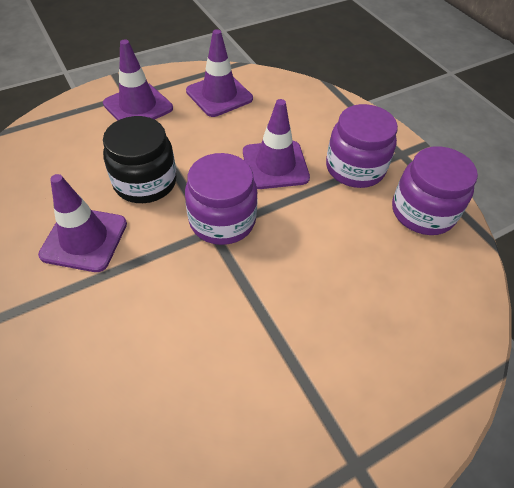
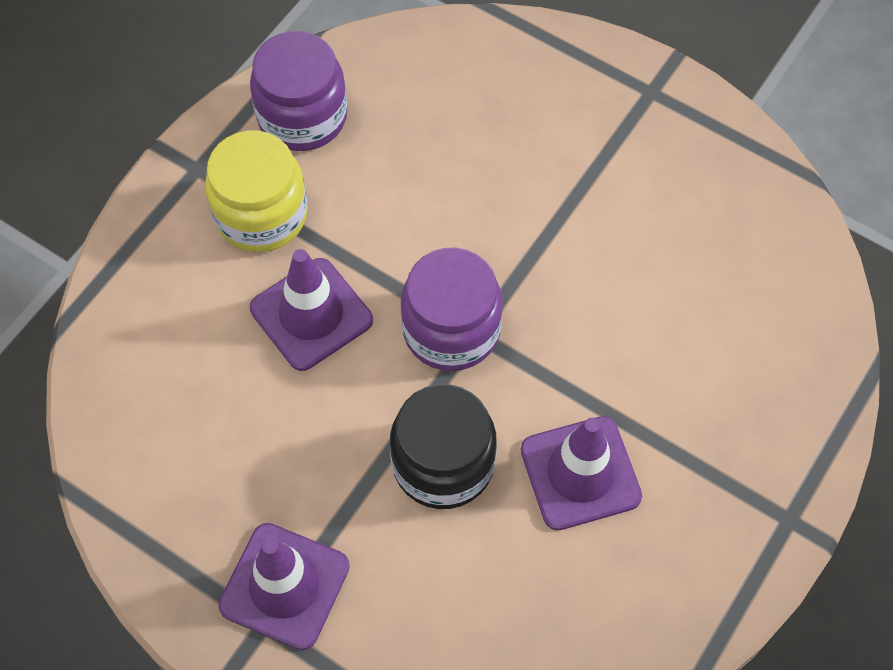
camera: 115 degrees left, 10 degrees up
purple traffic cone [186,29,253,117] -> none
purple jar [326,104,398,188] -> yellow jar [205,130,308,252]

